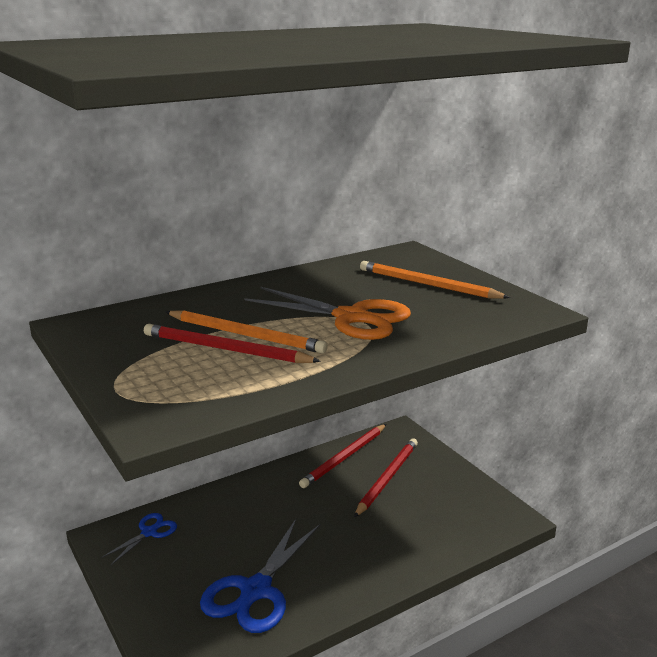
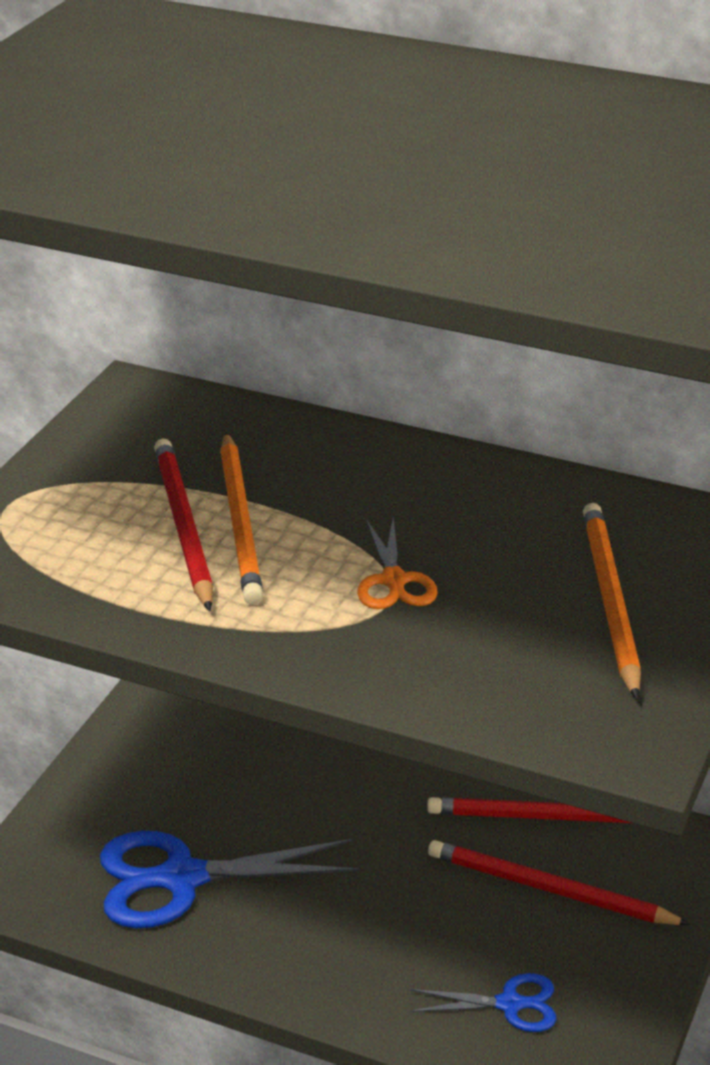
camera: 55 degrees right, 10 degrees up
blue scissors [101,513,177,565] -> blue scissors moved to [410,973,557,1032]
orange scissors [245,287,411,340] -> orange scissors [357,517,438,609], size x0.53
red pencil [354,438,418,517] -> red pencil turned 150 degrees counterclockwise [428,840,690,925]

